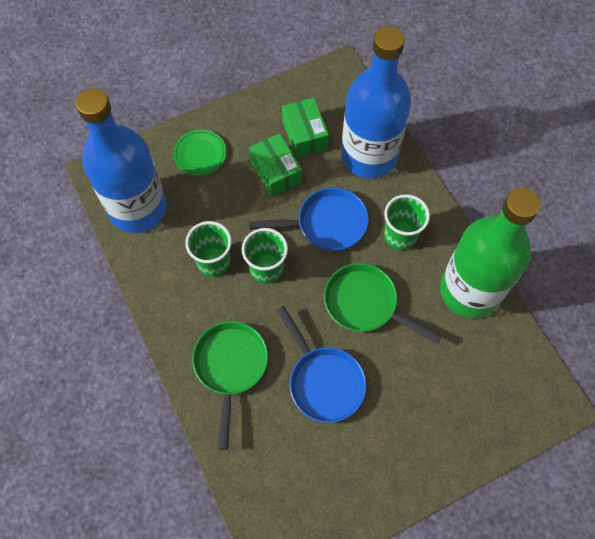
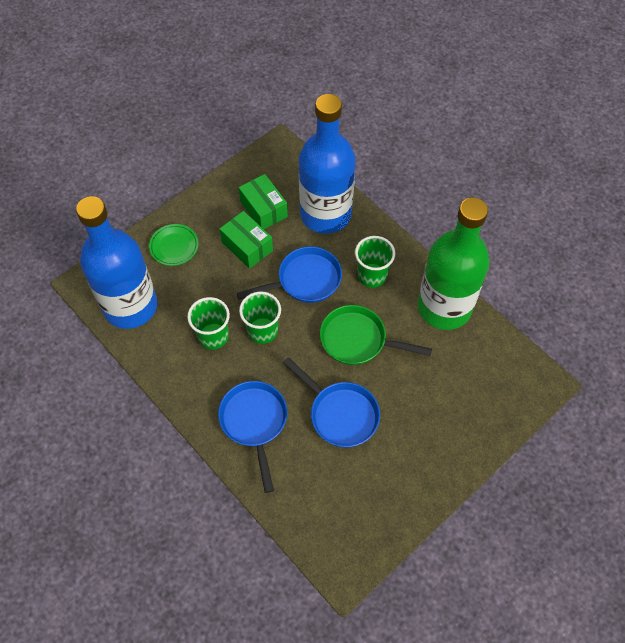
camera: 15 degrees left, 5 degrees down
green pan [192,321,268,450] -> blue pan [218,381,288,493]

